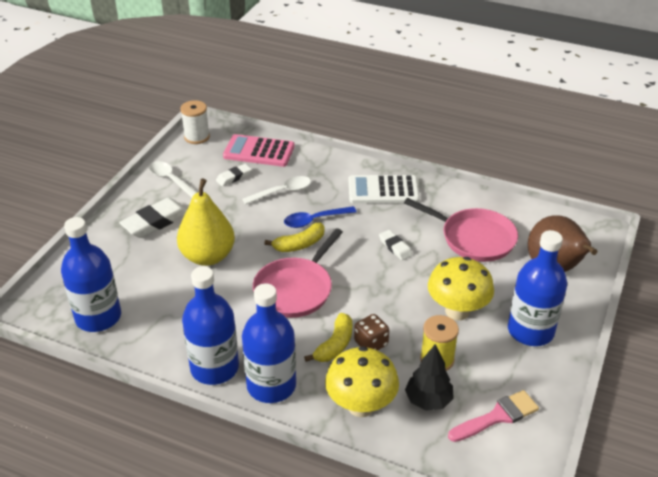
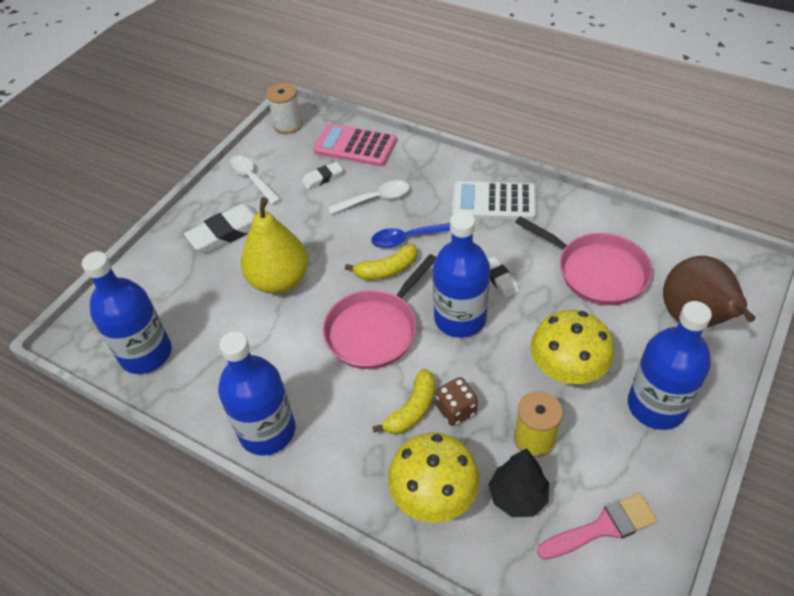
camera: 10 degrees right, 10 degrees up
blue bottle [242,283,296,403] -> blue bottle moved to [433,211,490,338]

